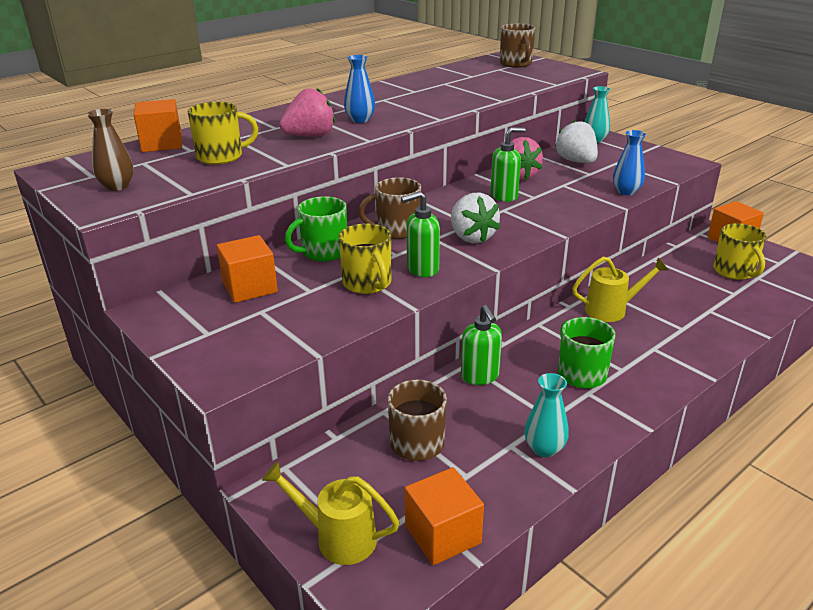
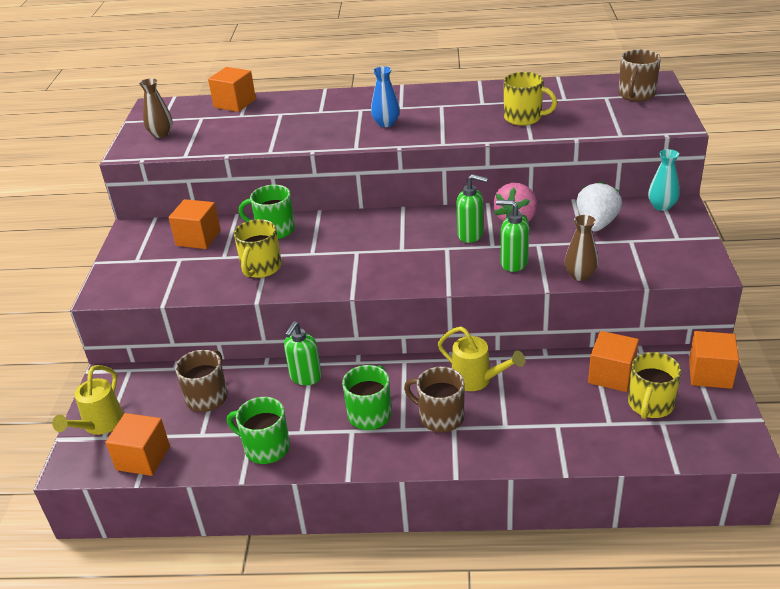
camera: 45 degrees right, 5 degrees up
yellow mug [188,102,258,165] -> yellow mug moved to [504,72,557,126]
yellow watering can [262,462,400,565] -> yellow watering can turned 135 degrees counterclockwise [52,365,124,435]
pink strawberry [279,88,335,137] -> none
brown mug [358,177,421,239] -> brown mug moved to [404,367,464,432]
green soap dispenser [401,191,440,277] -> green soap dispenser moved to [496,200,529,272]
white strawberry [451,193,500,243] -> none
turquoise vase [524,373,569,457] -> green mug [227,397,290,464]
blue vase [613,130,646,195] -> brown vase [565,215,598,281]
none -> orange cube [588,331,639,392]

